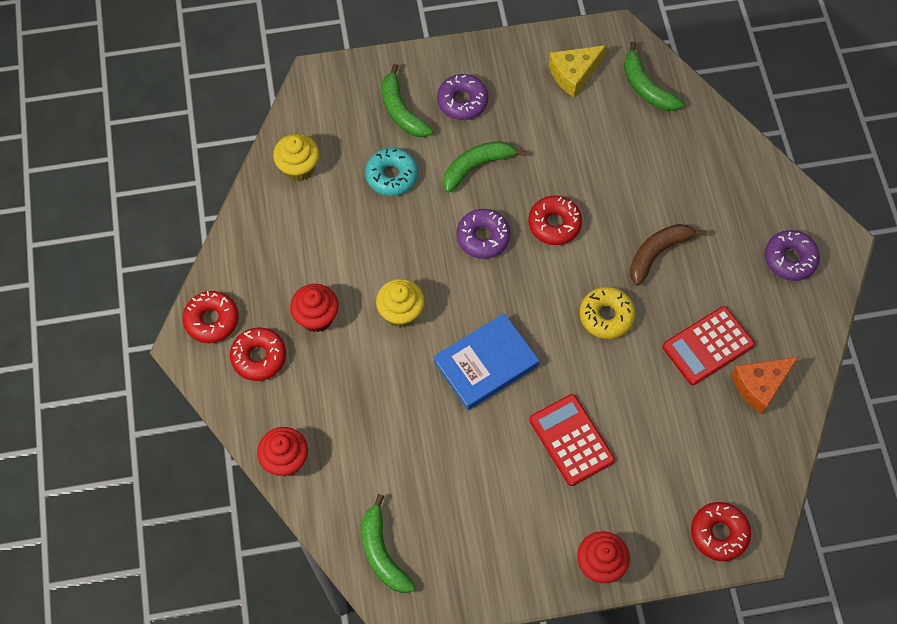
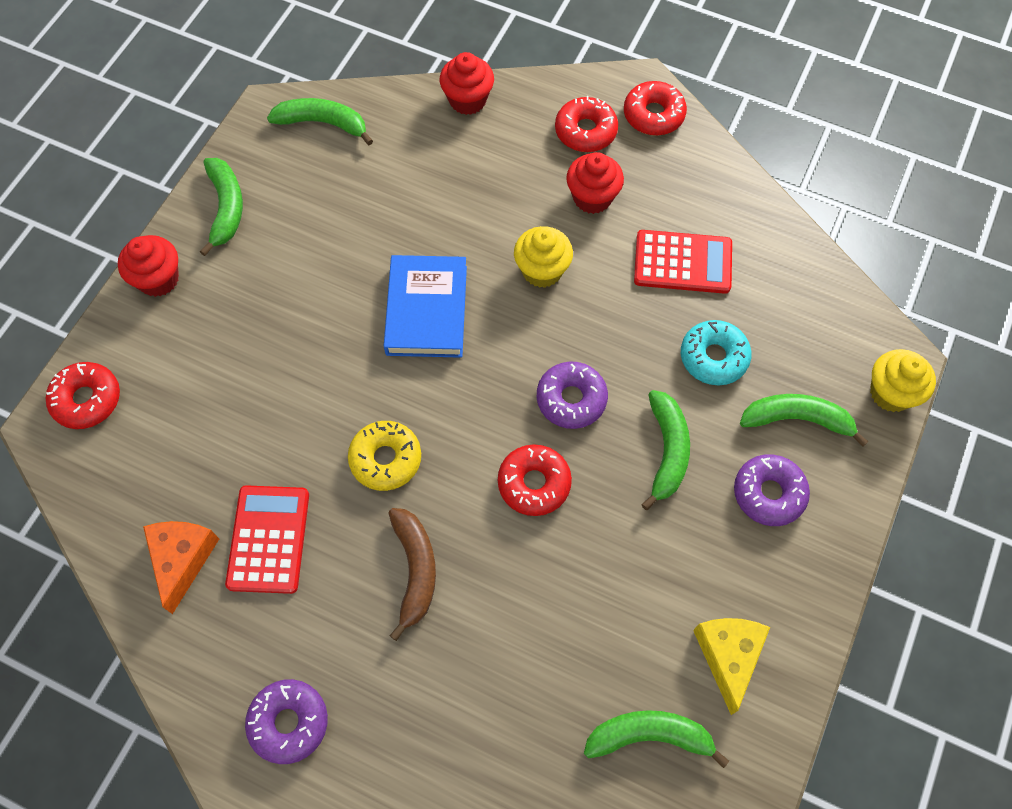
camera: 125 degrees right, 0 degrees up
yellow cupcake [273,134,319,181] -> yellow cupcake moved to [870,349,936,412]
red calculator [529,394,615,486] -> red calculator moved to [634,230,732,294]
none -> green banana [200,158,243,256]

